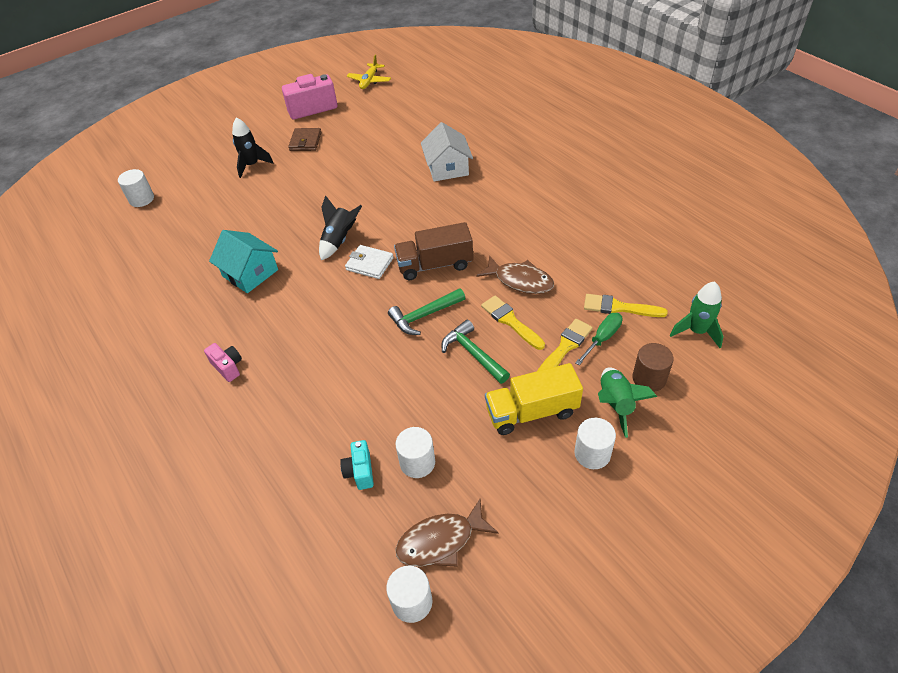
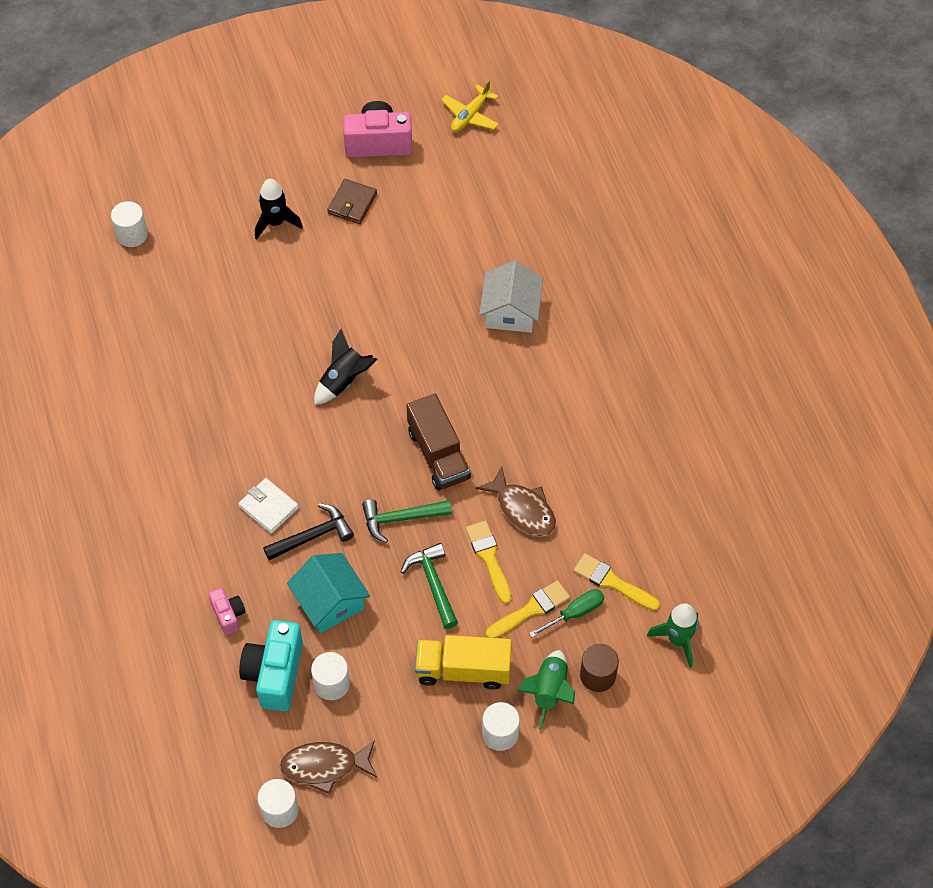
camera: 15 degrees right, 10 degrees up
pink camera [204,343,242,382] -> pink camera moved to [209,588,246,635]
turquoise house [209,230,278,293] -> turquoise house moved to [287,553,370,633]
turquoise camera [340,440,374,490] -> turquoise camera [239,620,303,711], size x1.87
white wallet [345,245,394,279] -> white wallet moved to [238,478,299,534]
brown truck [394,222,473,280] -> brown truck turned 120 degrees counterclockwise [406,394,471,490]
none -> black hammer [263,503,354,561]

